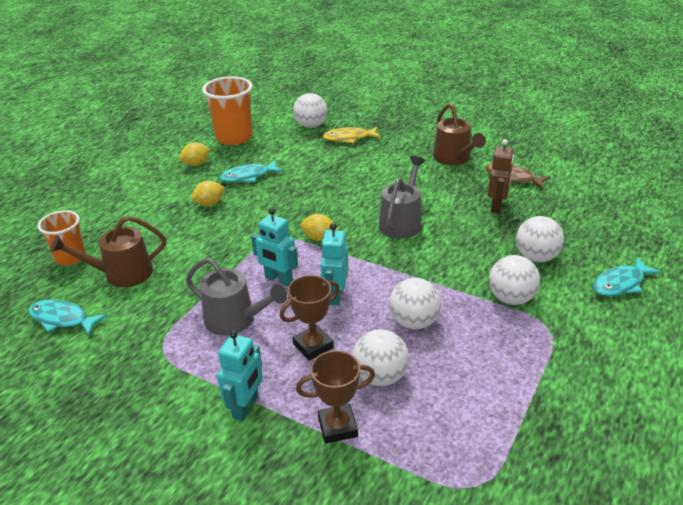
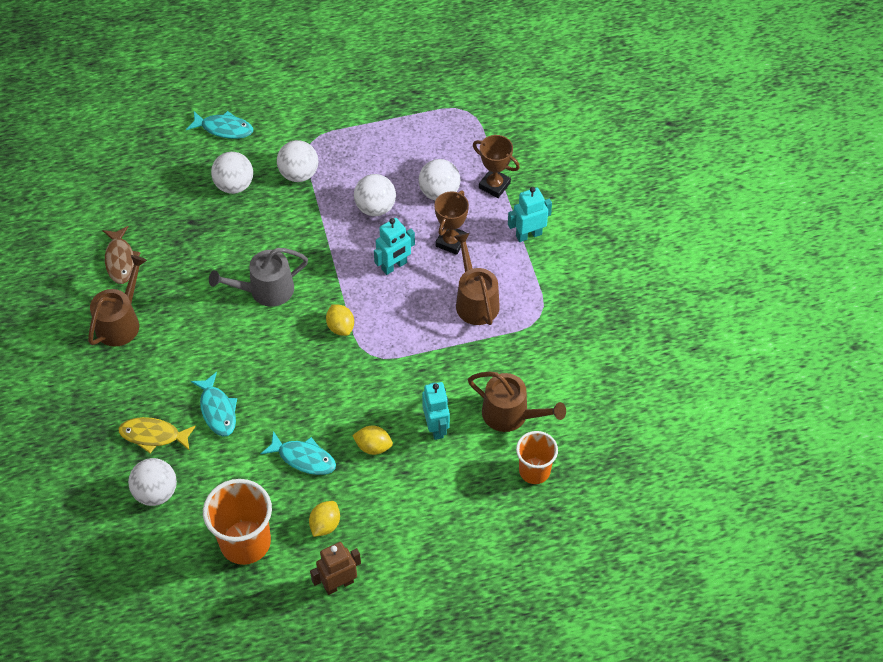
camera: 135 degrees left, 20 degrees up
turquoise fish [29,299,107,335] -> turquoise fish moved to [191,372,237,436]
yellow lemon [179,143,210,166] -> yellow lemon turned 75 degrees counterclockwise [309,501,340,537]
grey watering can [186,258,287,336] -> brown watering can [454,233,500,325]
turquoise robot [251,208,298,286] -> turquoise robot moved to [422,382,450,440]
brown trophy [280,275,340,361] -> brown trophy turned 75 degrees counterclockwise [434,191,469,255]
yellow fish [322,127,381,144] -> yellow fish turned 150 degrees clockwise [119,417,196,453]
brown robot [488,139,514,213] -> brown robot moved to [310,542,361,595]

